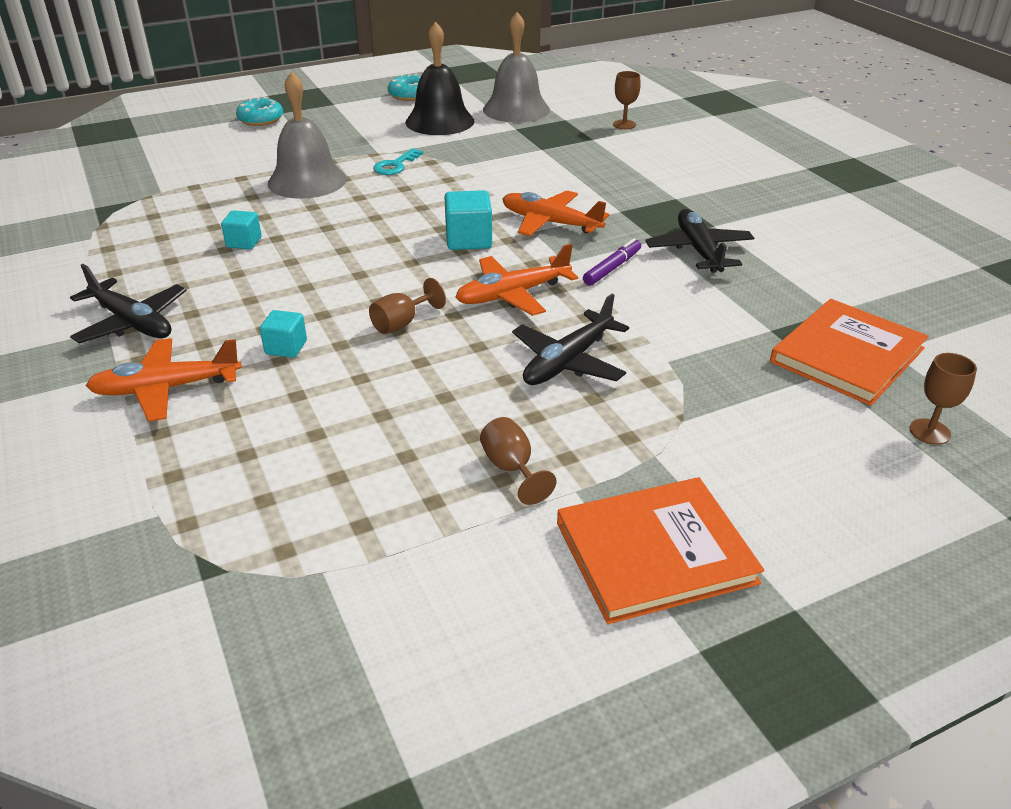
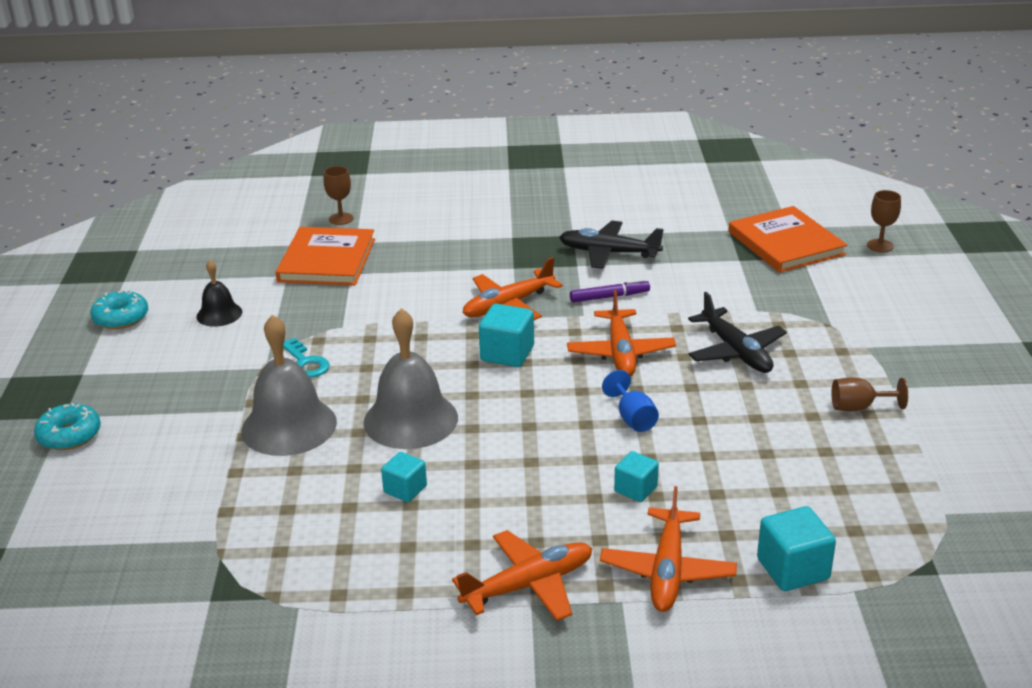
camera: 65 degrees left, 5 degrees down
black plane [70,264,187,344] -> orange plane [452,530,592,621]
brown goblet [369,278,446,334] -> blue goblet [602,370,659,432]
black bell [406,21,474,135] -> black bell [196,260,242,327], size x0.54
grey bell [483,12,550,122] -> grey bell moved to [364,308,458,449]
orange book [557,477,764,624] -> orange book moved to [276,227,375,286]
purple marker [583,238,641,286] -> purple marker turned 105 degrees clockwise [570,279,650,303]
none -> turquoise cube [757,506,836,591]

